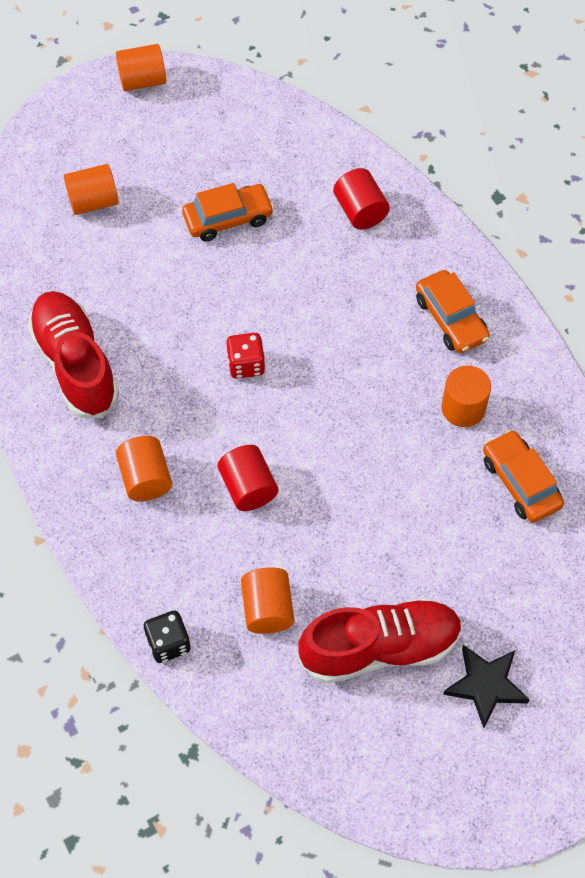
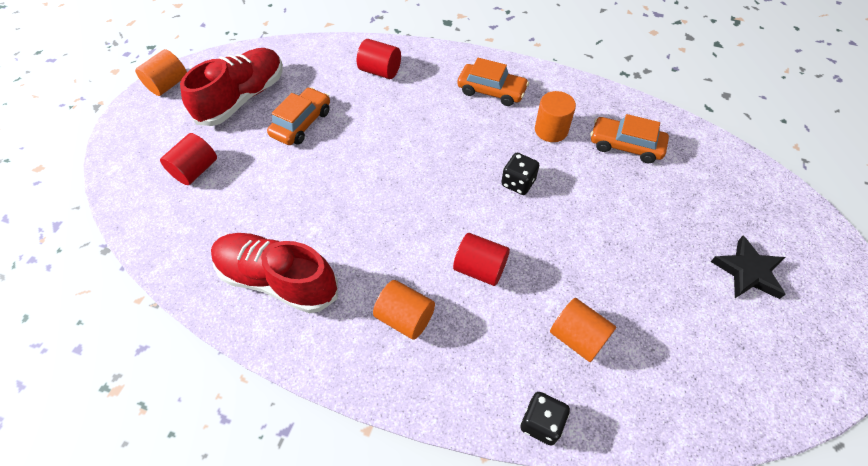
camera: 40 degrees left, 5 degrees down
orange cylinder [64,164,119,215] -> red cylinder [160,133,217,185]
red dice [227,333,265,379] -> none
red shoe [298,598,463,684] -> red shoe moved to [180,48,283,126]
none -> black dice [501,153,539,195]

